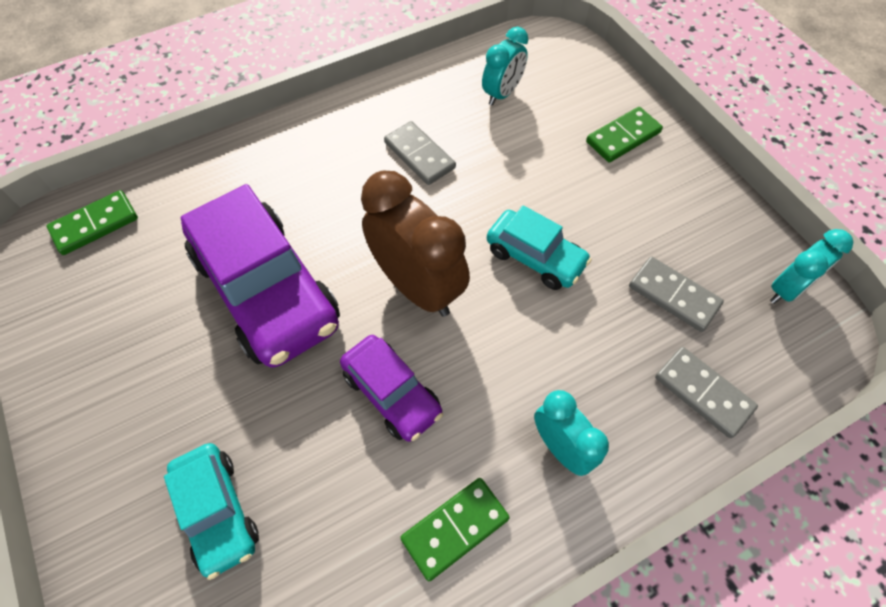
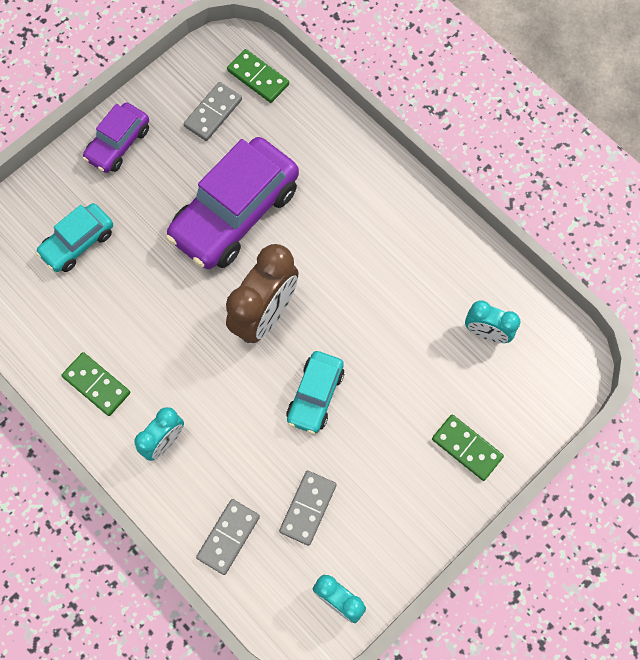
camera: 75 degrees right, 10 degrees up
purple car [340,335,443,442] -> purple car moved to [83,102,149,173]
grey domino [384,121,456,185] -> grey domino moved to [183,82,242,141]

